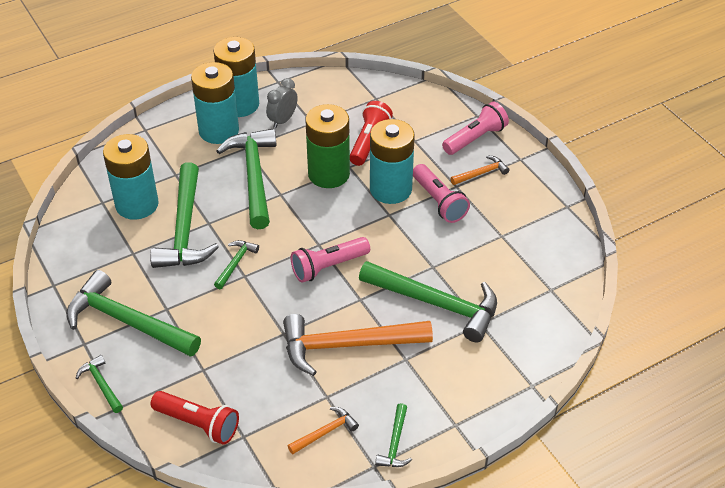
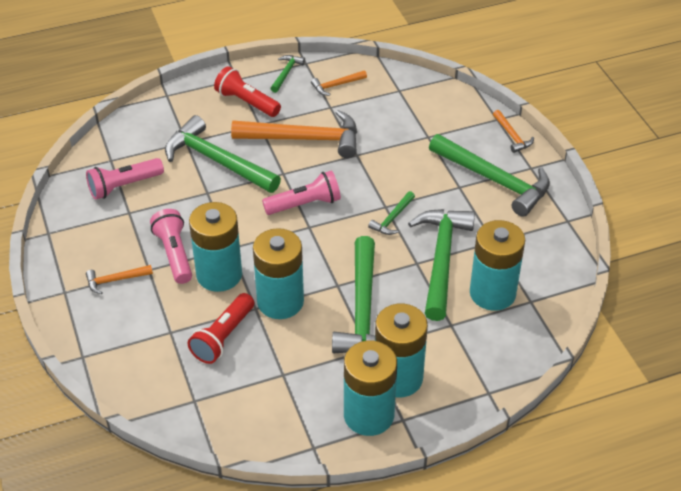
camera: 170 degrees left, 0 degrees up
green hammer [76,355,123,413] -> orange hammer [493,110,534,153]
red flashlight [151,391,239,445] -> red flashlight moved to [214,66,281,117]
grey clock [266,78,298,128] -> none
green battery [305,104,350,188] -> turquoise battery [253,228,304,319]
pink flashlight [442,102,509,155] -> pink flashlight moved to [86,158,164,200]

